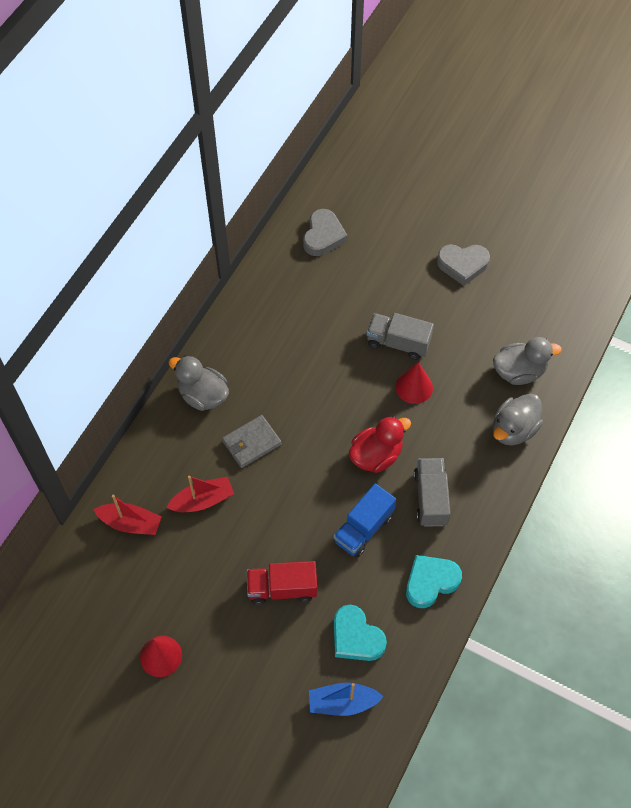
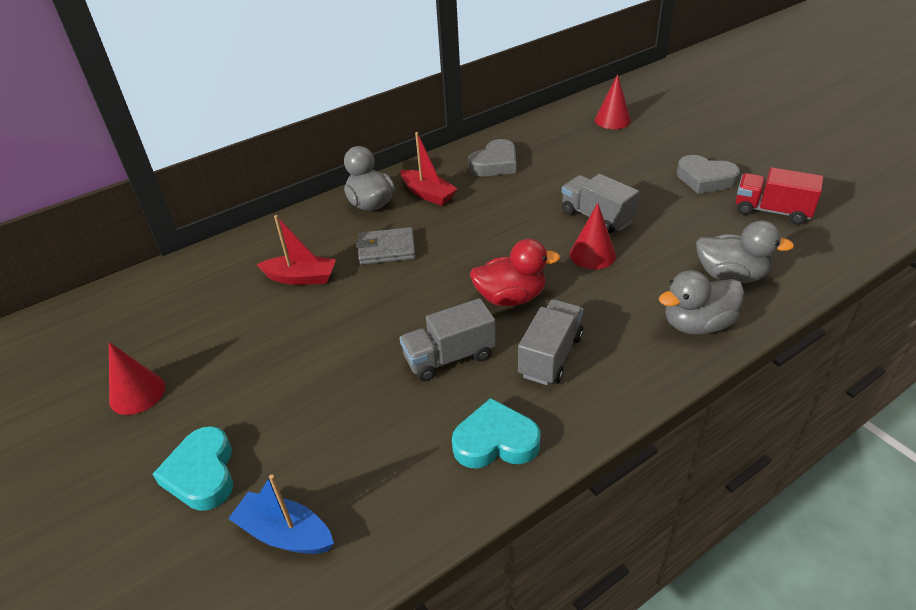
camera: 30 degrees right, 20 degrees down
red boat [93,495,162,535] -> red boat moved to [400,132,457,206]
red truck [247,561,317,605] -> red truck moved to [736,167,823,225]
grey heart [303,209,348,256] -> grey heart moved to [468,139,516,176]
blue truck [333,483,396,558] -> grey truck [400,298,496,381]
turquoise heart [334,605,387,661] -> turquoise heart moved to [153,426,233,511]
none -> red cone [595,74,631,129]

